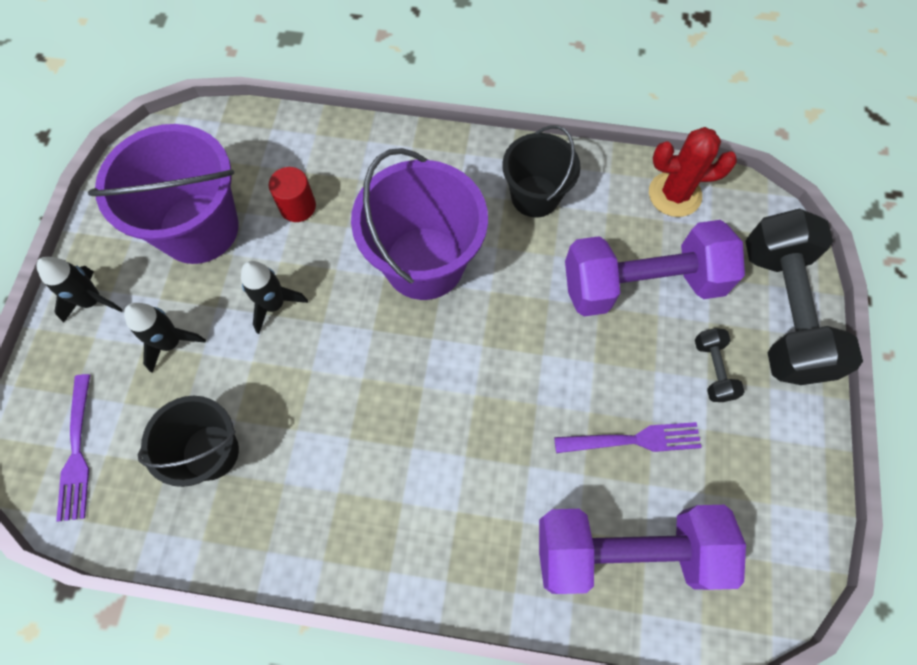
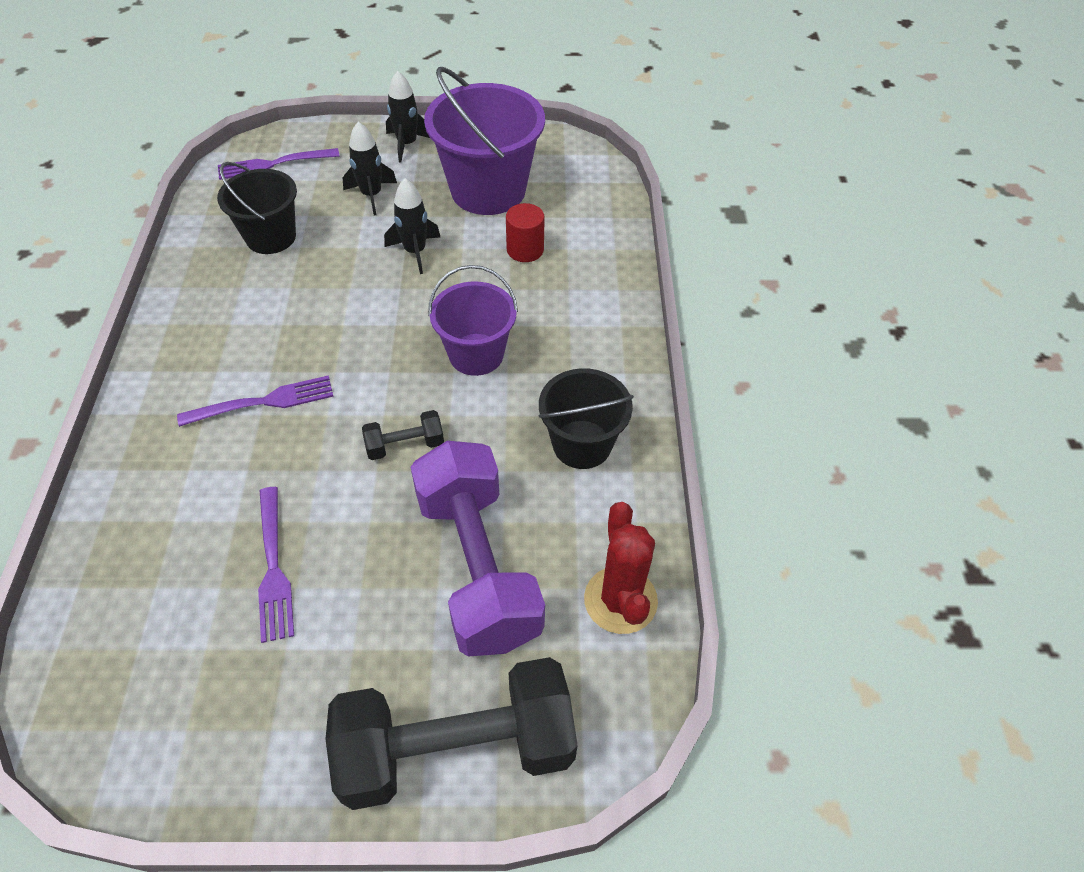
camera: 80 degrees right, 15 degrees down
purple bucket [351,148,488,300] -> purple bucket [428,265,518,376], size x0.63
purple dumbbell [539,505,746,594] -> none
black dumbbell [695,328,745,402] -> black dumbbell moved to [362,410,444,460]
none -> purple fork [177,375,334,427]

